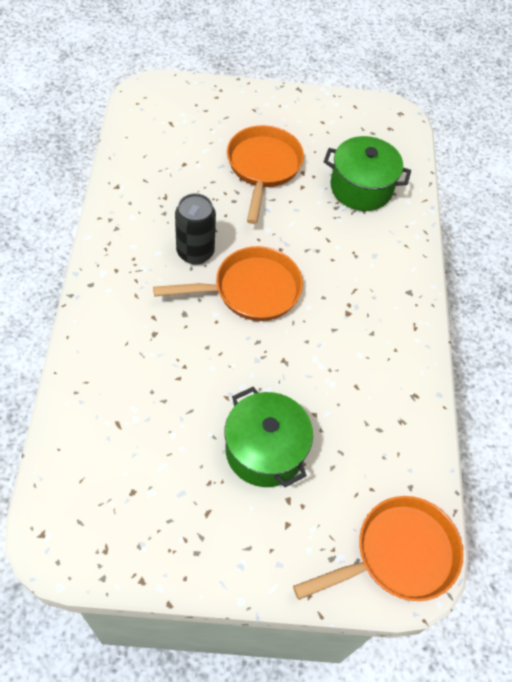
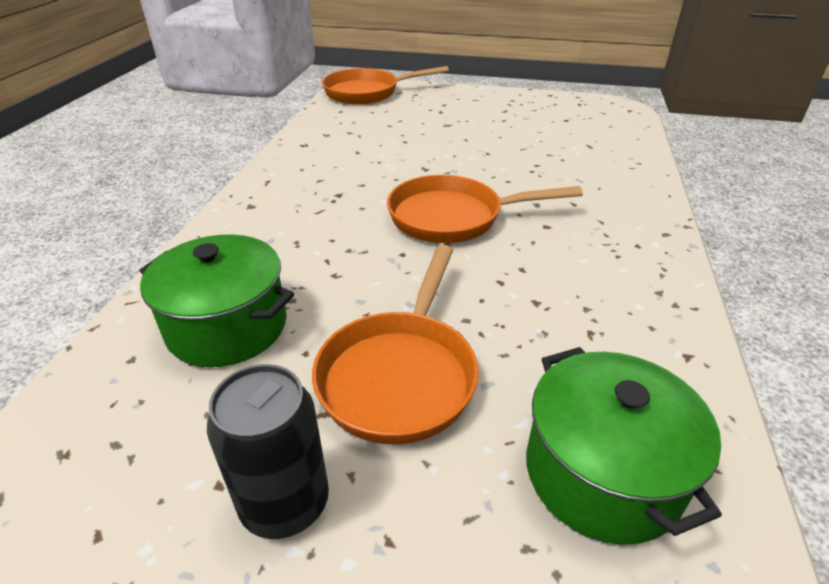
camera: 165 degrees left, 20 degrees down
black can [175,193,216,265] -> black can moved to [207,364,329,539]
green pot [225,387,313,487] -> green pot moved to [526,347,722,545]

